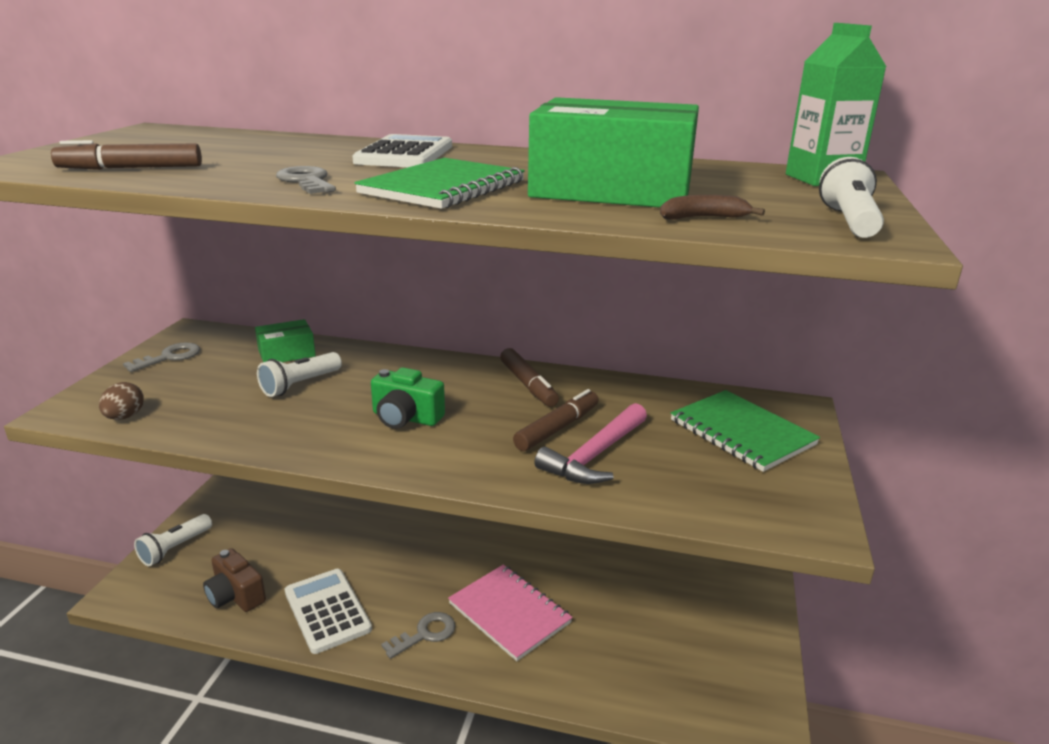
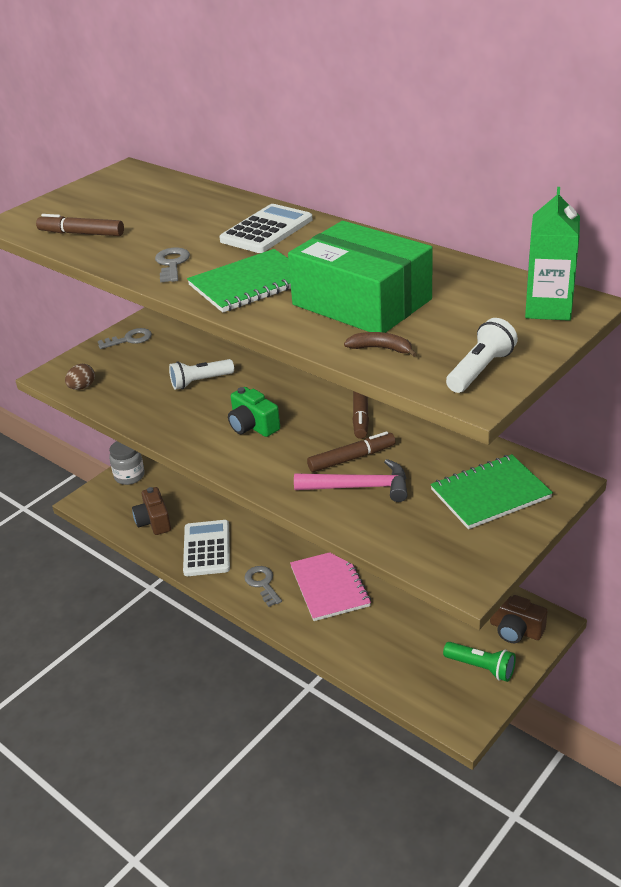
camera: 30 degrees right, 10 degrees up
white flashlight [134,514,212,566] -> grey jar [109,441,145,485]
green box [255,319,316,362] -> none
grey key [381,612,455,659] -> grey key turned 105 degrees counterclockwise [244,566,282,607]
pink hammer [534,403,647,484] -> pink hammer turned 150 degrees counterclockwise [294,459,408,502]
green notebook [671,390,820,472] -> green notebook turned 75 degrees clockwise [430,454,553,529]
none -> green flashlight [443,642,516,682]
none -> brown camera [490,595,548,643]

